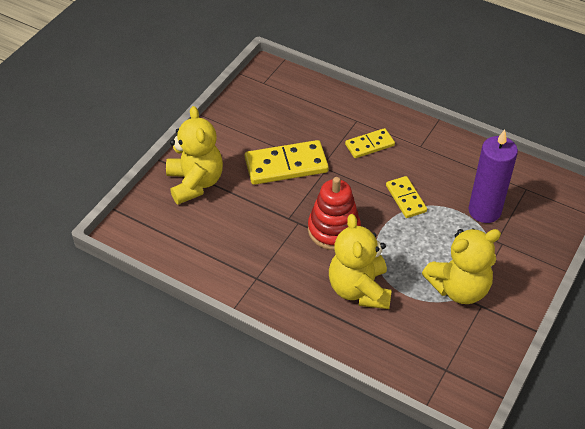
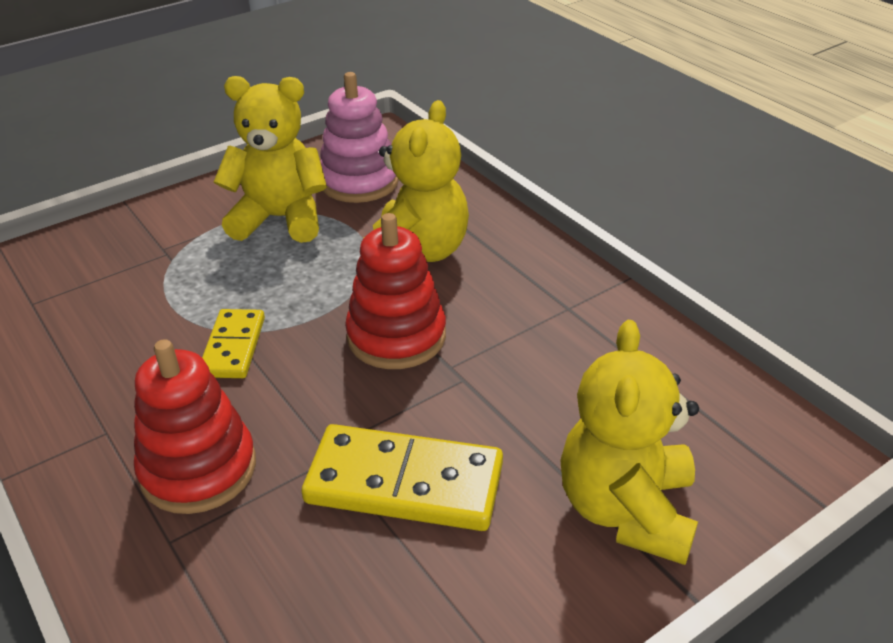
camera: 155 degrees left, 10 degrees down
yellow domino [345,128,395,158] -> red stacking toy [134,339,256,514]
purple candle [469,130,518,223] -> none
none -> pink stacking toy [320,72,399,203]

